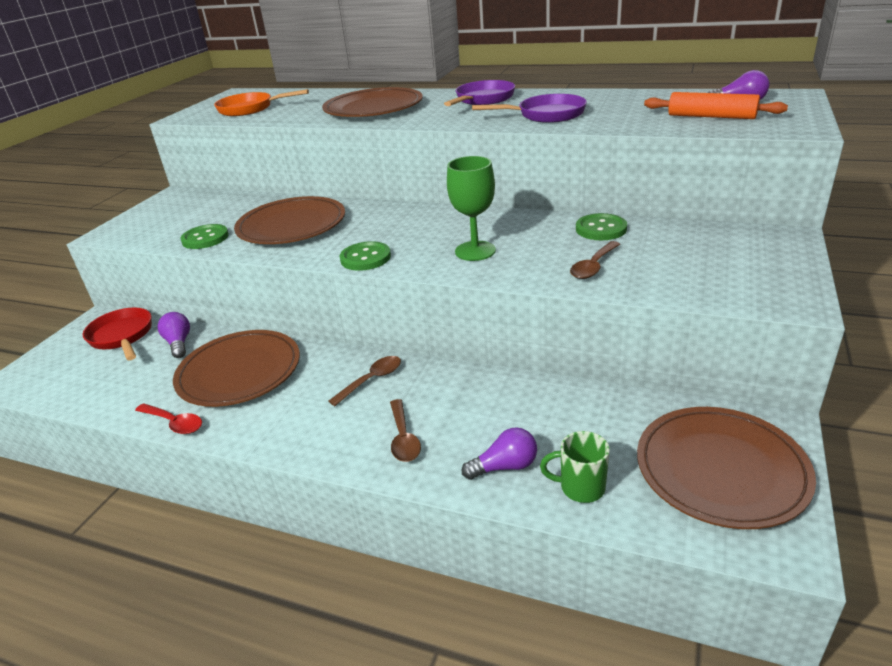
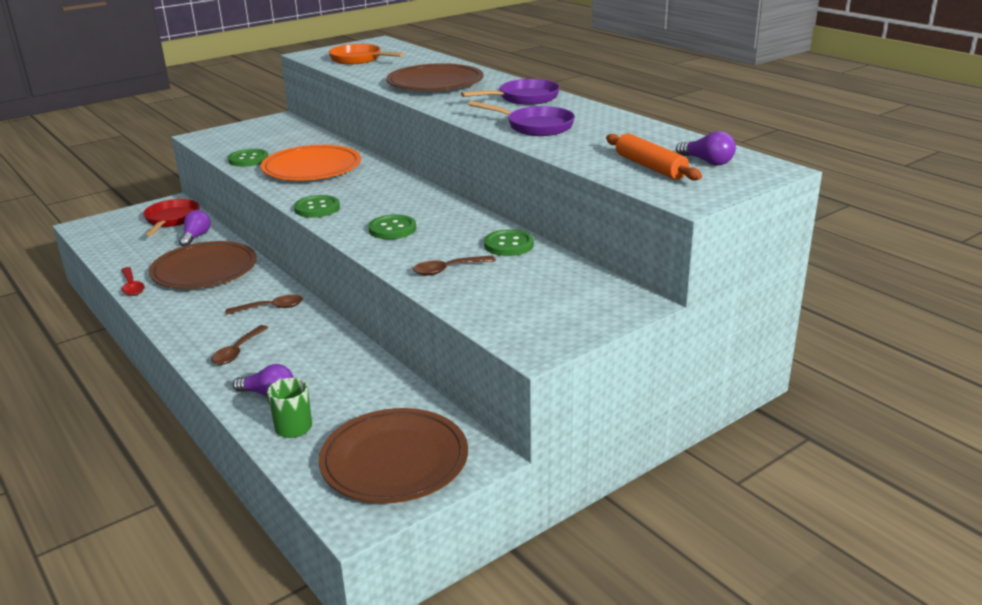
camera: 30 degrees right, 5 degrees down
brown plate [234,196,345,244] -> orange plate [261,145,361,180]
green goblet [447,156,496,261] -> green button [368,215,416,239]

